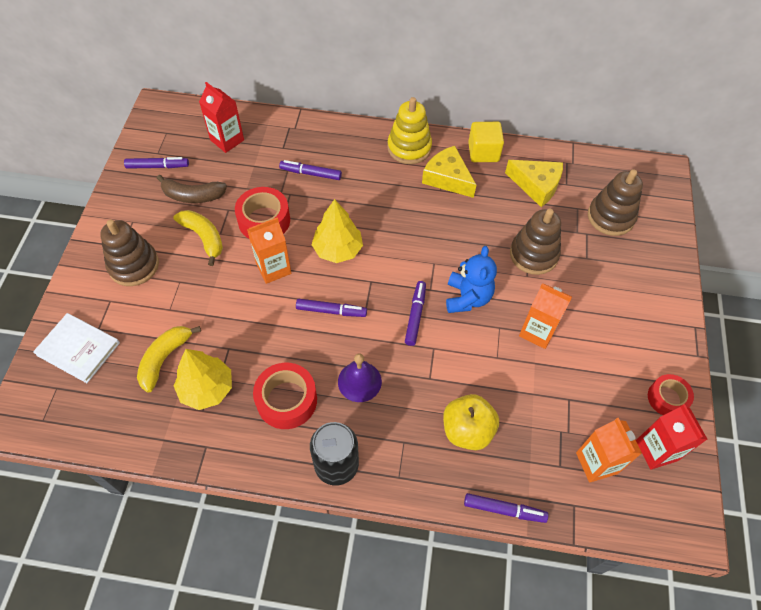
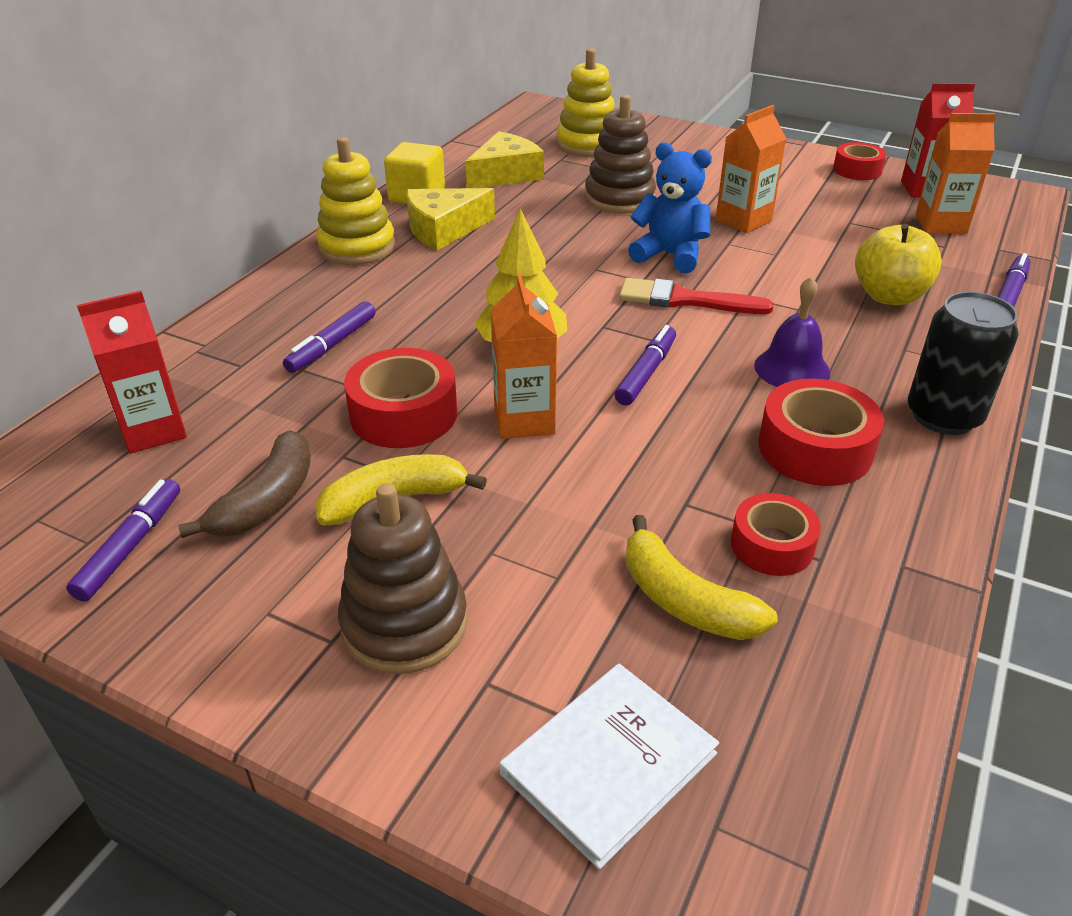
camera: 70 degrees left, 20 degrees down
yellow tree [174,349,232,410] -> red tape [731,493,821,576]
purple marker [405,281,426,346] -> red brush [619,278,774,314]
brown stacking toy [588,169,643,236] -> yellow stacking toy [556,48,615,157]

